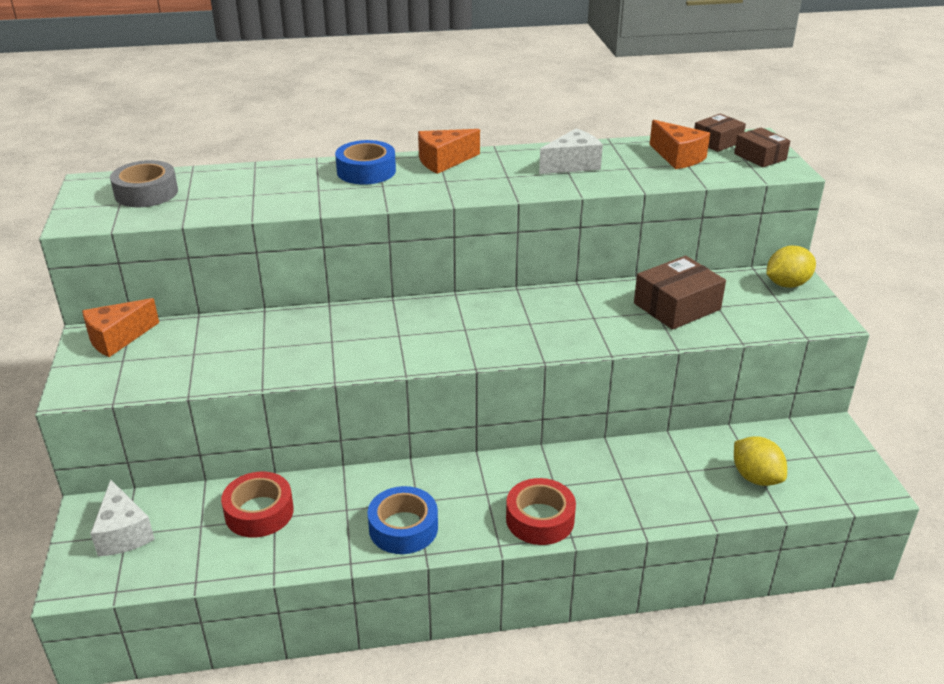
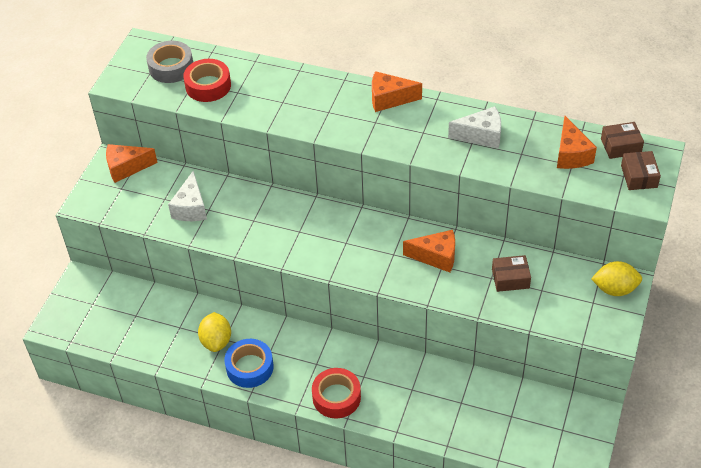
camera: 30 degrees right, 15 degrees up
white cheese [90,480,155,556] -> white cheese moved to [168,171,207,221]
red tape [221,471,294,538] -> red tape moved to [183,59,231,102]
blue tape [335,140,396,185] -> none
brown box [634,256,726,330] -> brown box [492,255,531,292], size x0.63
yellow lemon [734,436,787,486] -> yellow lemon moved to [198,312,231,352]
none -> orange cheese [403,230,455,273]

